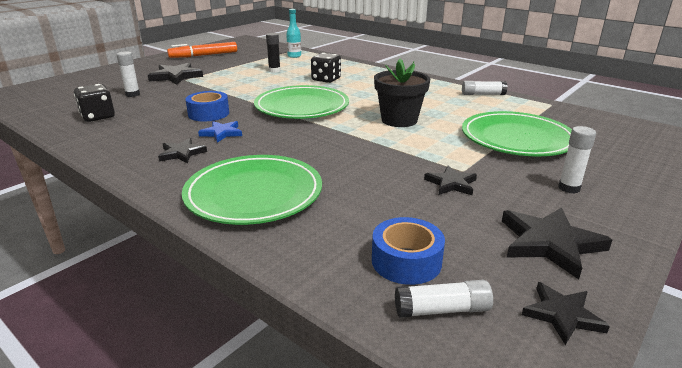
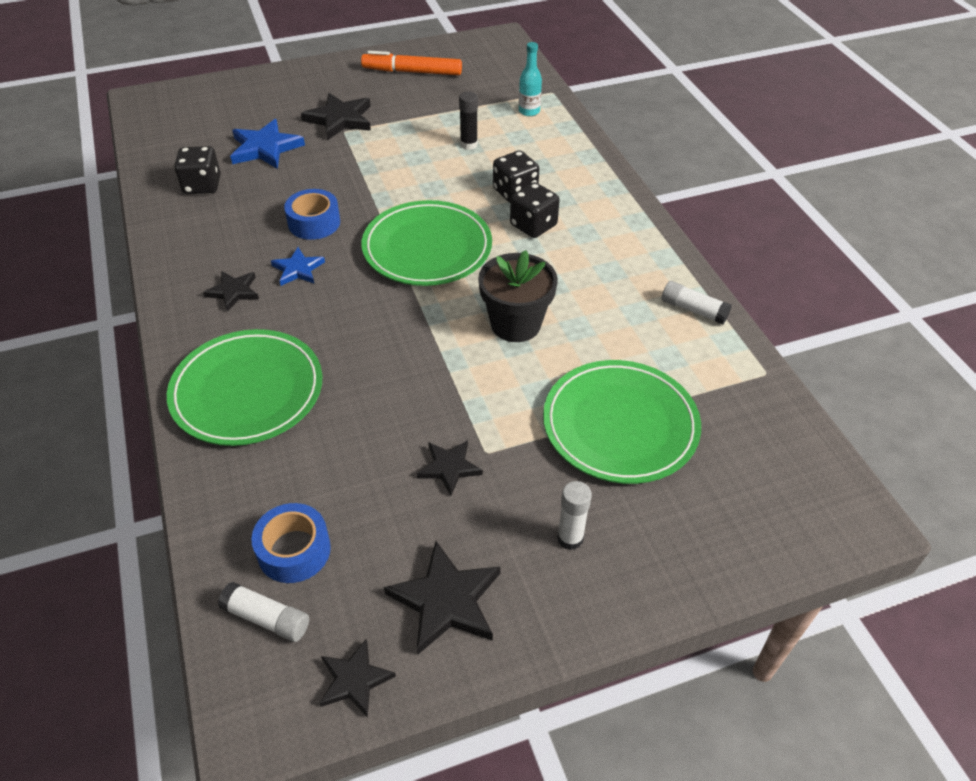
camera: 30 degrees right, 20 degrees up
white glue stick [116,51,140,97] -> blue star [230,119,305,169]
none -> black dice [510,182,560,238]

